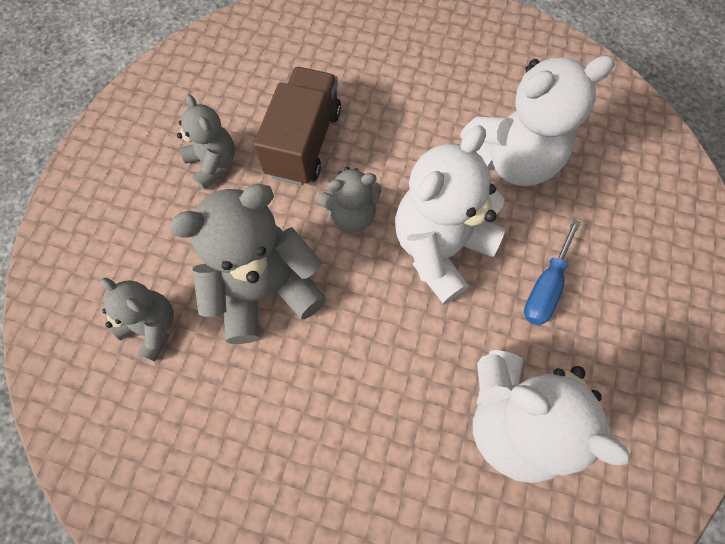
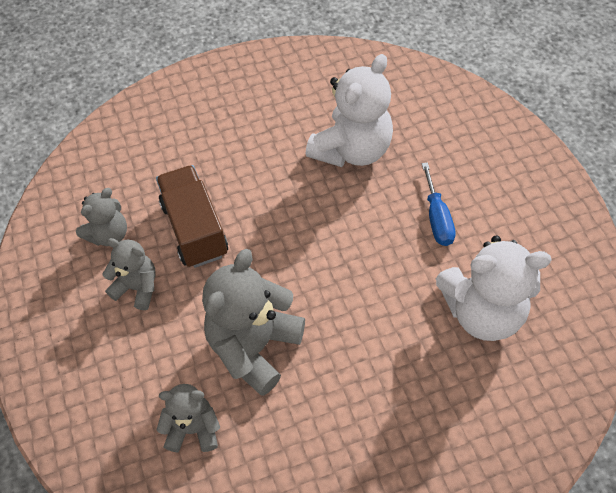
camera: 35 degrees left, 10 degrees down
grey teddy bear [317,167,381,233] -> grey teddy bear moved to [76,188,127,246]
white teddy bear [395,125,506,304] -> none

